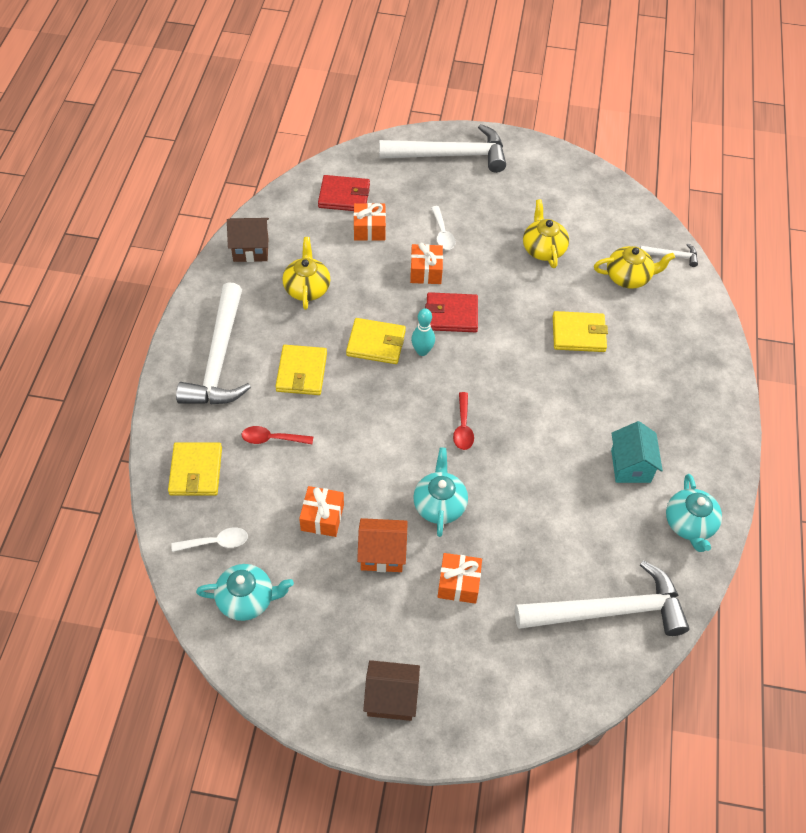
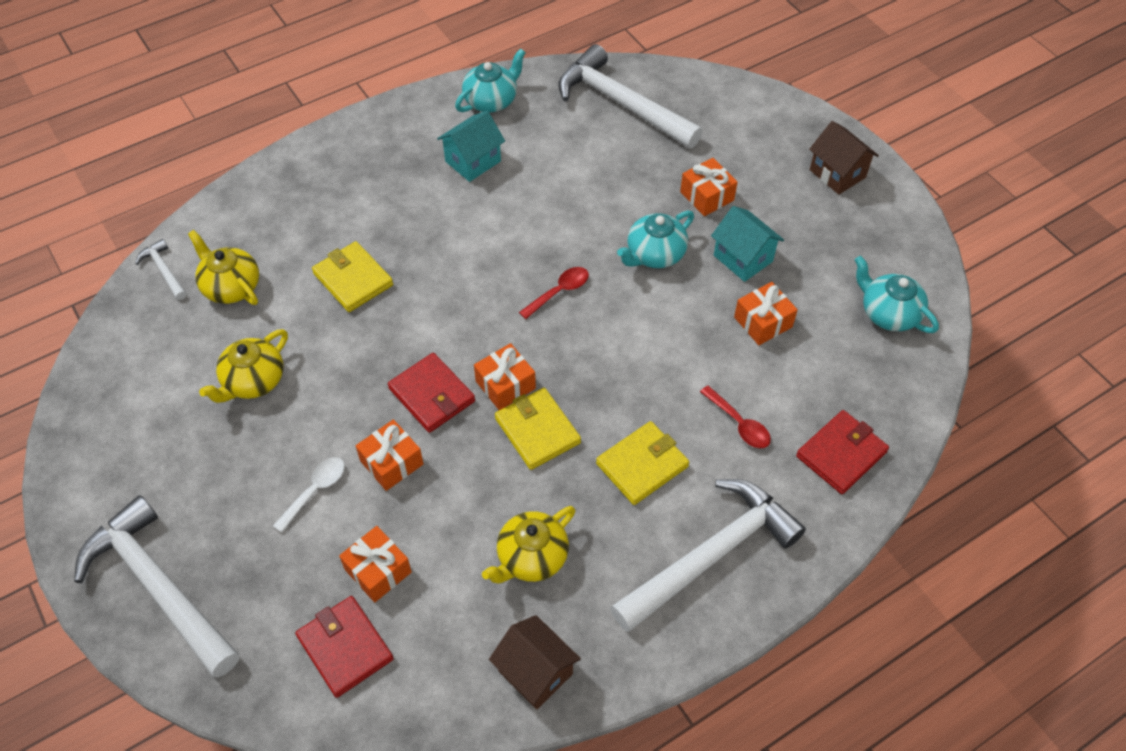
camera: 130 degrees left, 0 degrees up
yellow wallet [168,442,222,496] -> red wallet [796,410,889,494]
white spoon [171,527,248,552] -> none
orange house [357,518,407,572] -> turquoise house [711,206,784,282]
turquoise bowling pin [411,309,435,356] -> orange gift [474,343,536,410]

